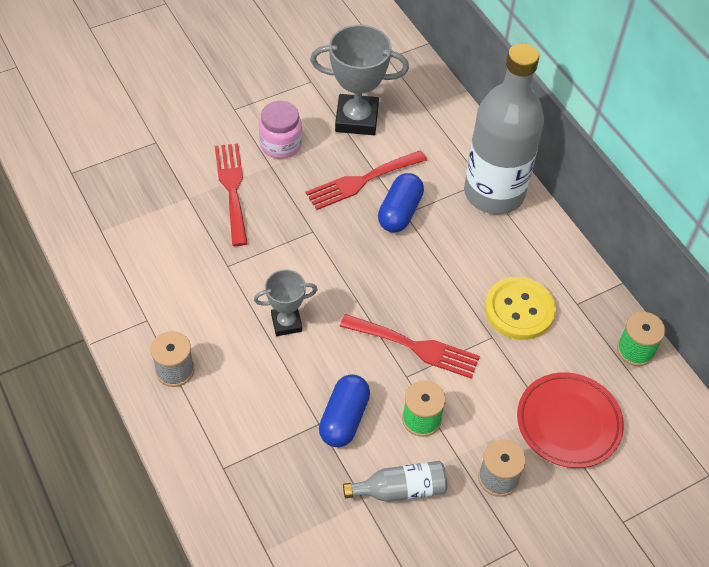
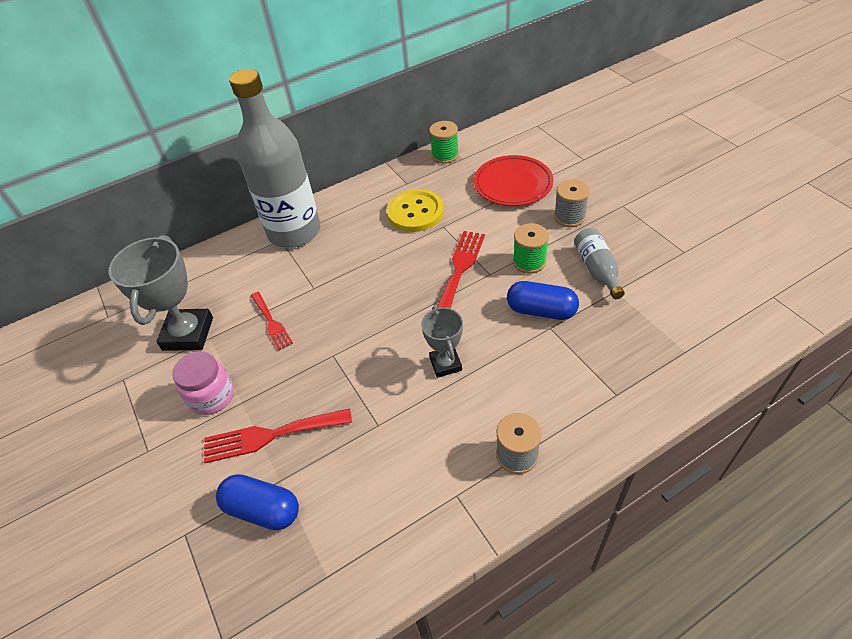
camera: 85 degrees left, 5 degrees down
red fork [306,150,427,210] -> red fork [251,292,293,350], size x0.64
blue capsule [378,173,424,232] -> blue capsule moved to [216,474,299,530]

